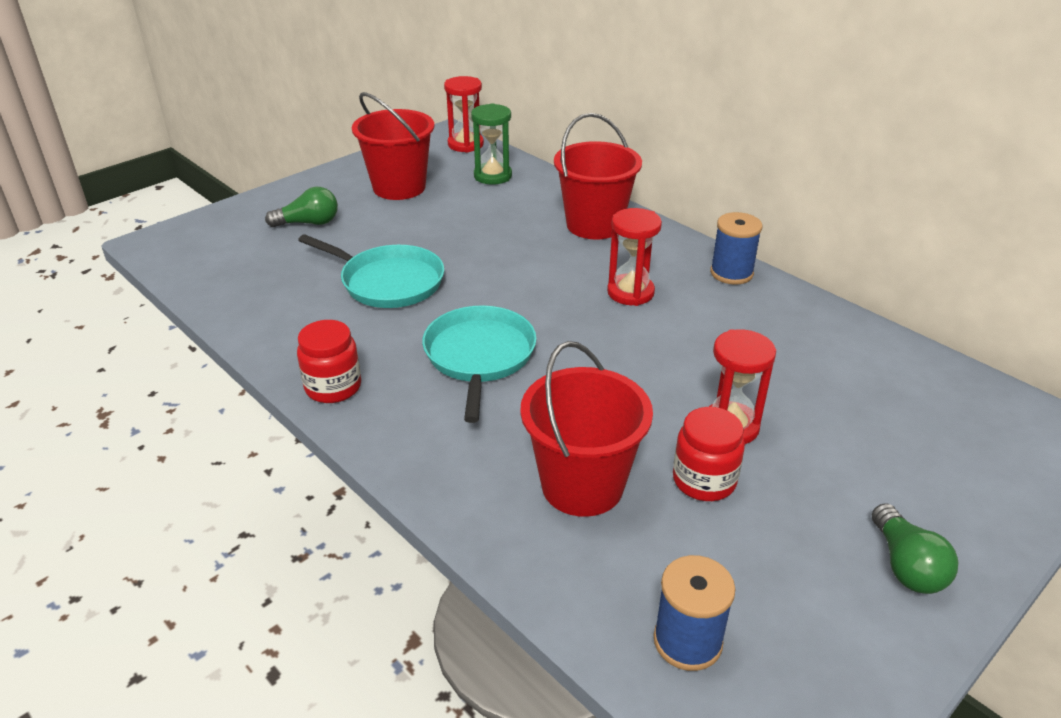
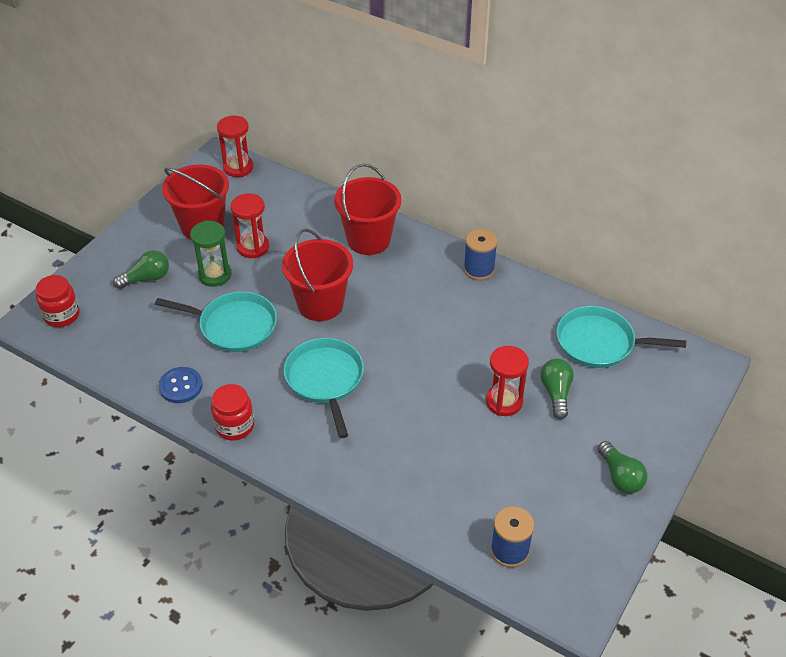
camera: 15 degrees left, 10 degrees up
green hourglass [471,103,512,185] -> green hourglass moved to [190,220,232,287]
red bucket [520,341,653,517] -> red bucket moved to [282,229,353,321]
red hourglass [607,208,662,306] -> red hourglass moved to [231,193,269,258]
red jar [673,407,745,501] -> red jar moved to [36,275,80,327]
none -> blue button [159,367,202,403]
none -> green light bulb [540,359,574,419]
none -> turquoise pan [557,306,686,368]

